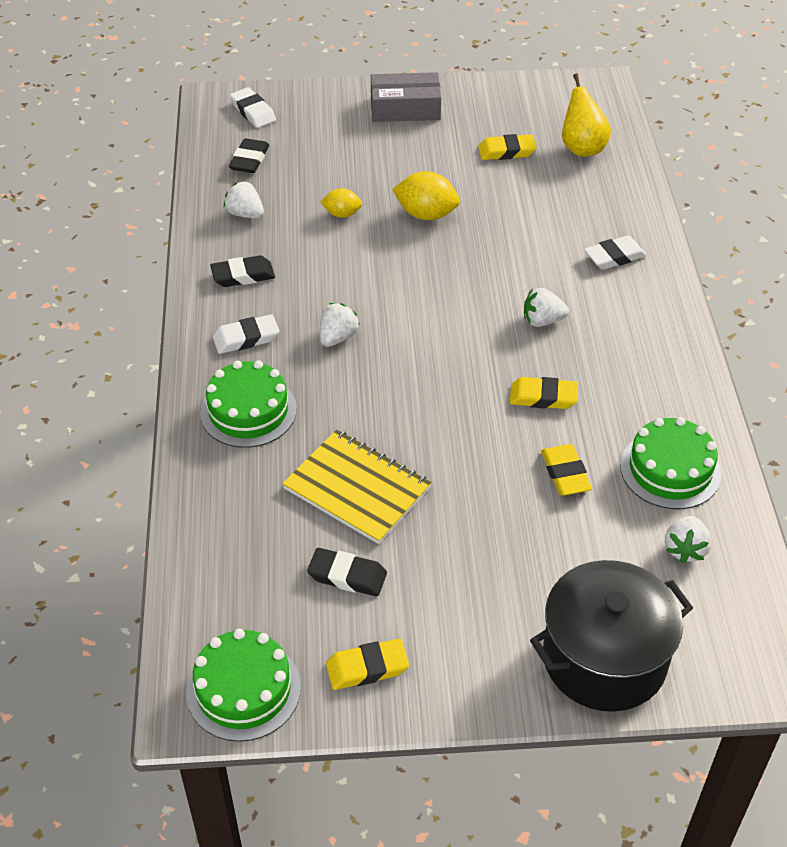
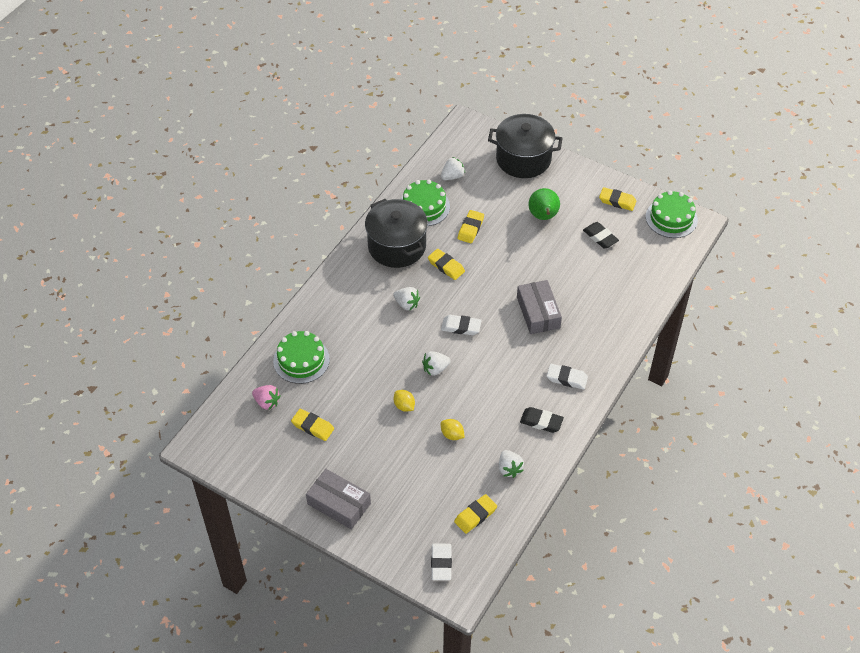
camera: 145 degrees left, 5 degrees up
green cake [200,360,297,448] -> green cake moved to [273,331,330,384]
black eraser [229,138,269,173] -> yellow eraser [454,494,497,534]
yellow notebook [282,429,432,544] -> none
white strawberry [320,303,360,347] -> white strawberry moved to [422,351,451,376]
yellow lemon [392,171,460,220] -> yellow lemon [394,390,415,412], size x0.61
yellow pear [562,73,611,157] -> pink strawberry [252,385,281,410]
white eraser [584,235,647,270] -> white eraser moved to [441,315,482,335]
none -> black pot [365,199,428,268]
none -> grey box [517,280,562,334]
none -> green pear [528,188,560,220]

